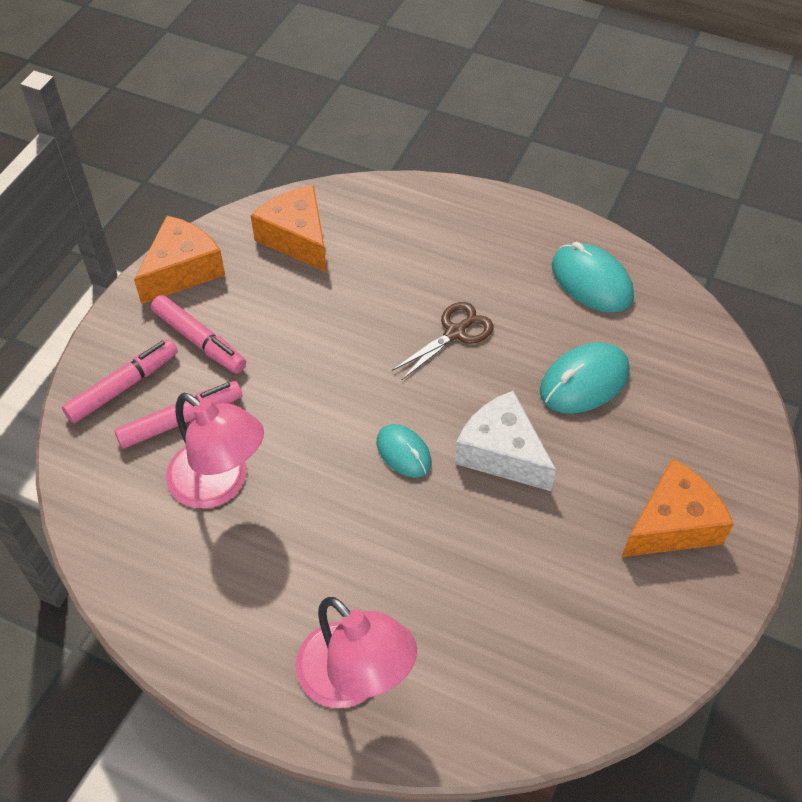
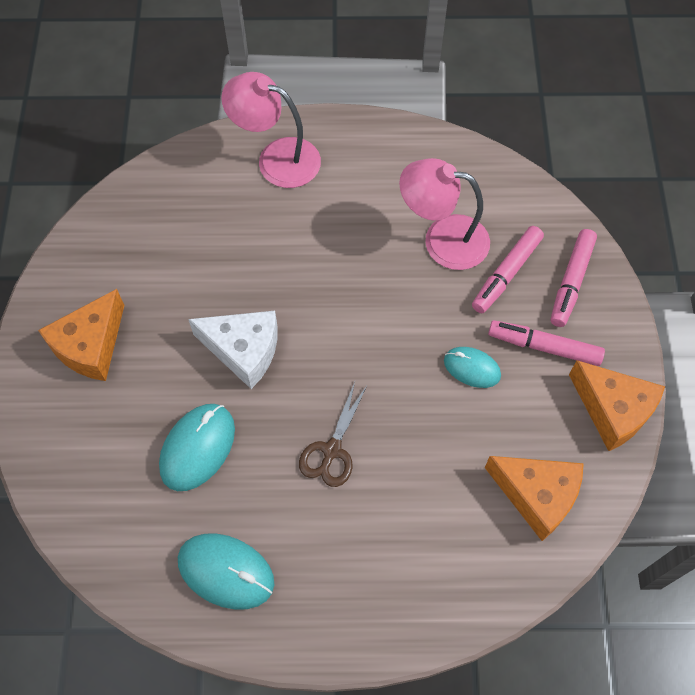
camera: 155 degrees right, 10 degrees up
orange cheese [134,216,225,304] -> orange cheese turned 60 degrees counterclockwise [569,360,665,451]
turquoise mouse [377,424,431,478] -> turquoise mouse moved to [444,347,501,388]

